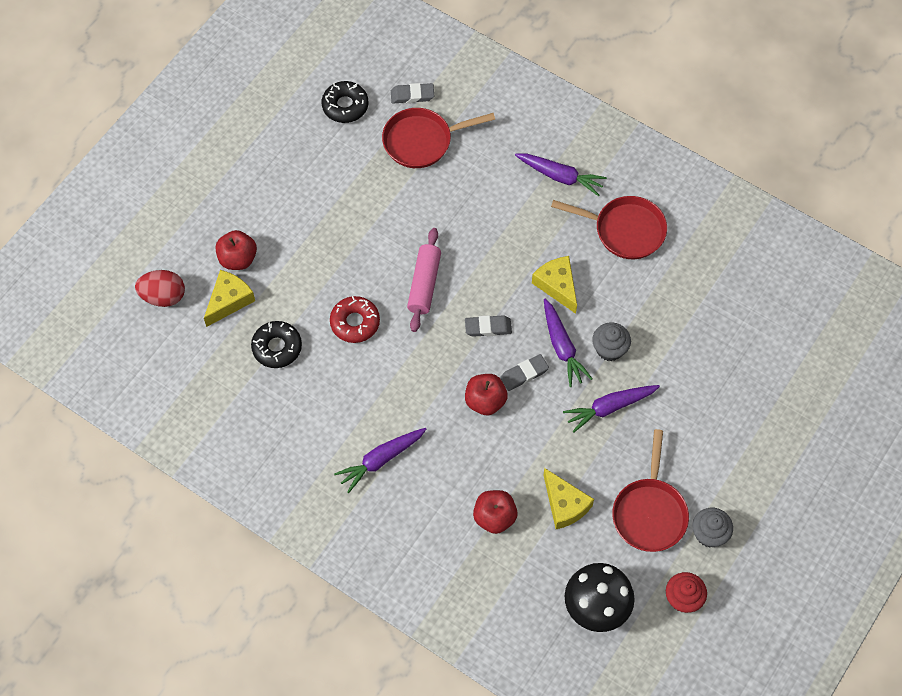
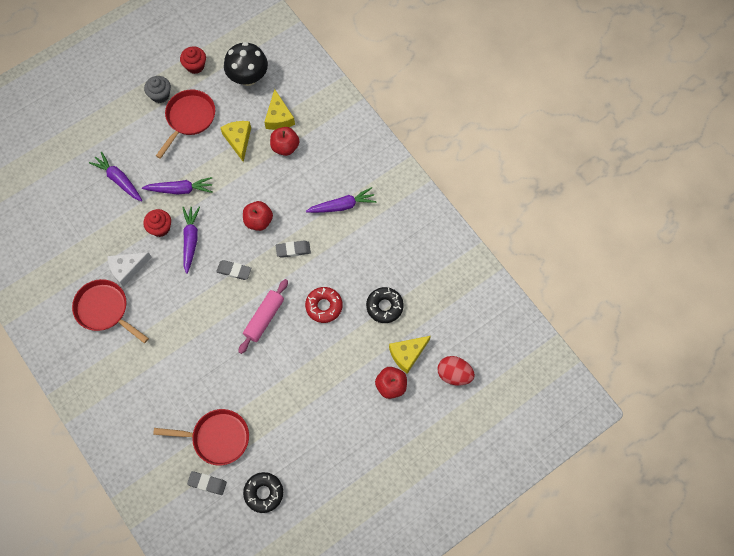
camera: 160 degrees left, 5 degrees up
grey eraser [500,354,549,391] -> grey eraser moved to [276,241,311,258]
purple carrot [515,153,607,196] -> purple carrot moved to [89,151,142,202]
yellow cheese [532,256,577,314] -> yellow cheese moved to [264,89,295,130]
grey cupcake [592,322,631,361] -> red cupcake [143,209,171,237]
none -> white cheese [107,252,152,287]

